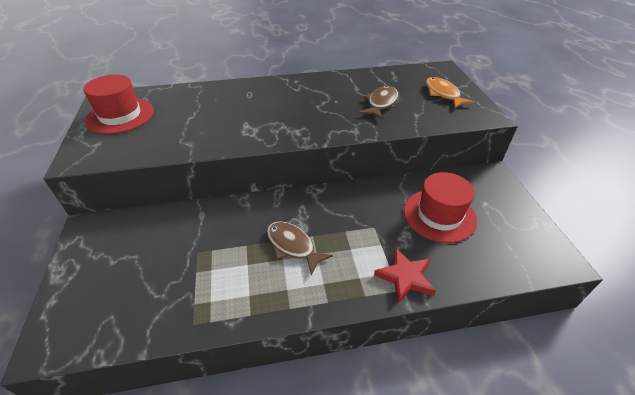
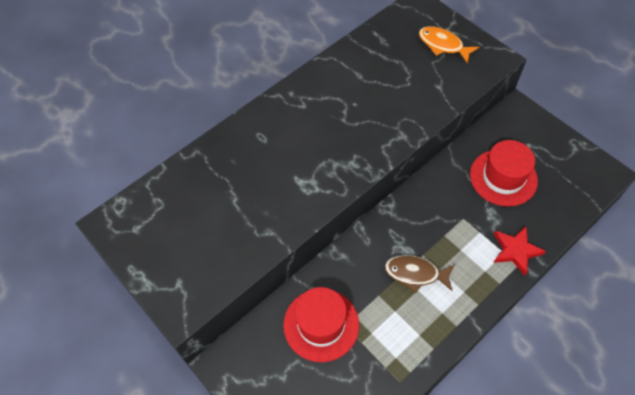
camera: 30 degrees left, 15 degrees up
red hat [83,75,154,134] -> red hat moved to [283,287,359,362]
brown fish [359,86,398,119] -> none

